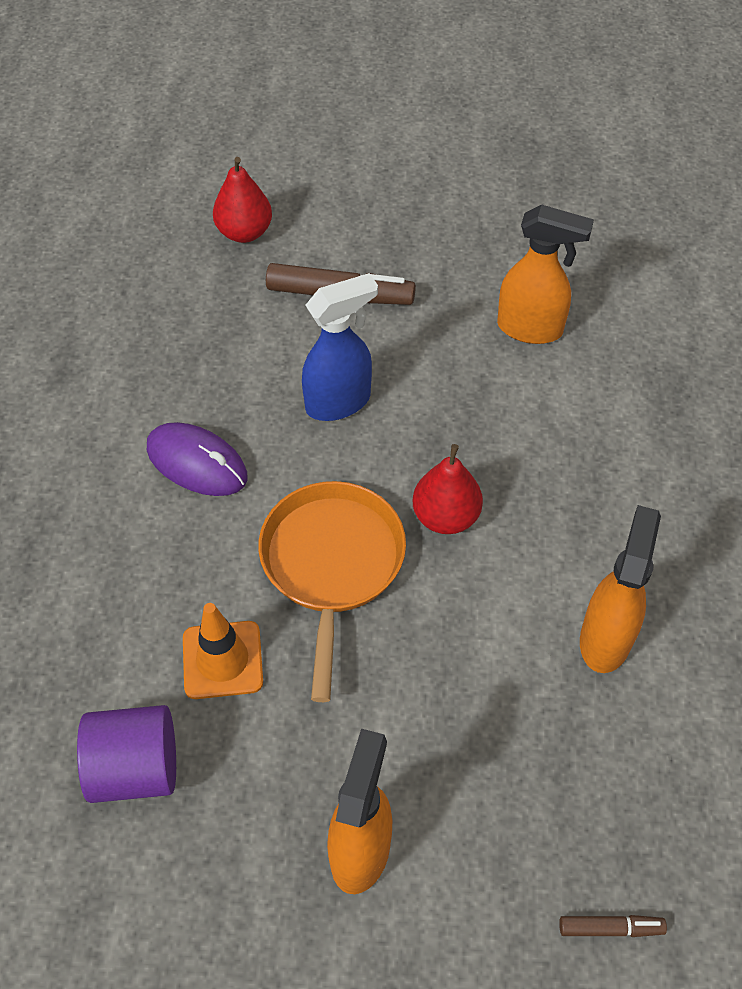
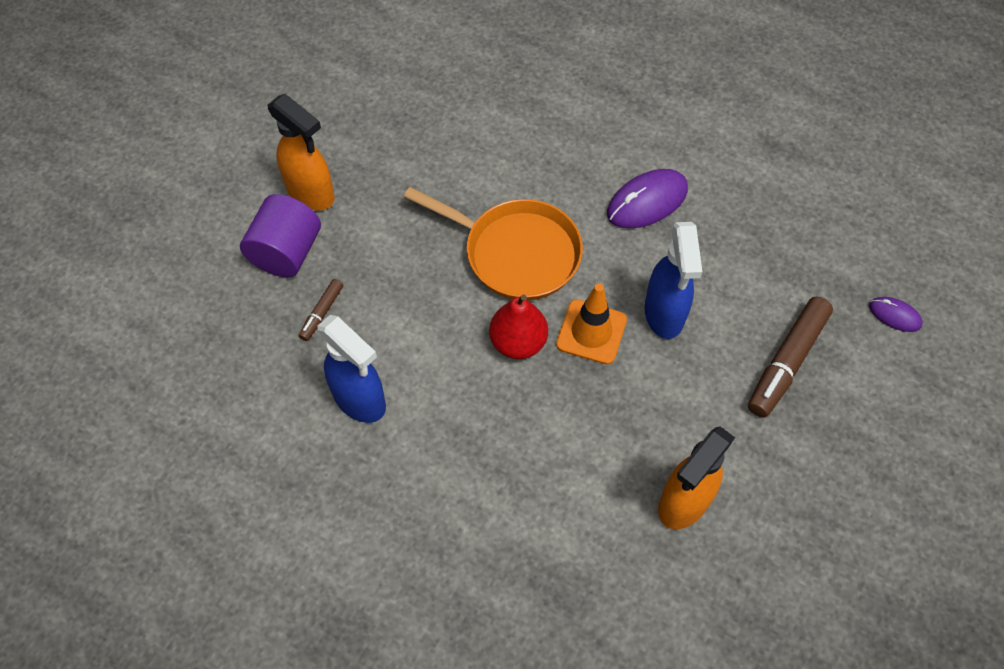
camera: 115 degrees right, 5 degrees up
purple cylinder [77,705,176,803] -> purple cylinder moved to [240,194,321,277]
orange traffic cone [183,603,263,699] -> orange traffic cone moved to [556,283,627,365]
red pear [213,157,272,243] -> purple mouse [869,297,923,332]
brown marker [559,915,667,937] -> brown marker moved to [299,279,343,341]
orange spray bottle [580,505,661,673] -> blue spray bottle [317,315,386,423]

